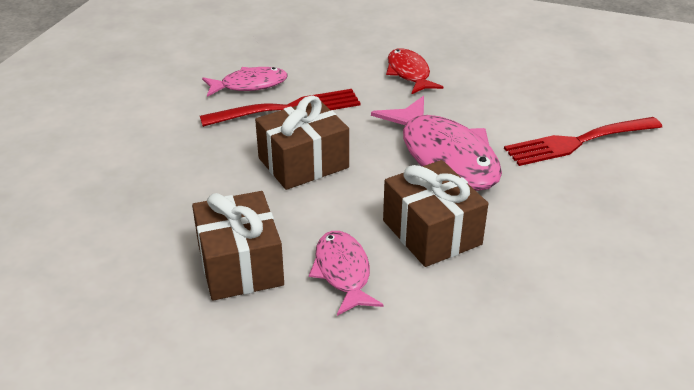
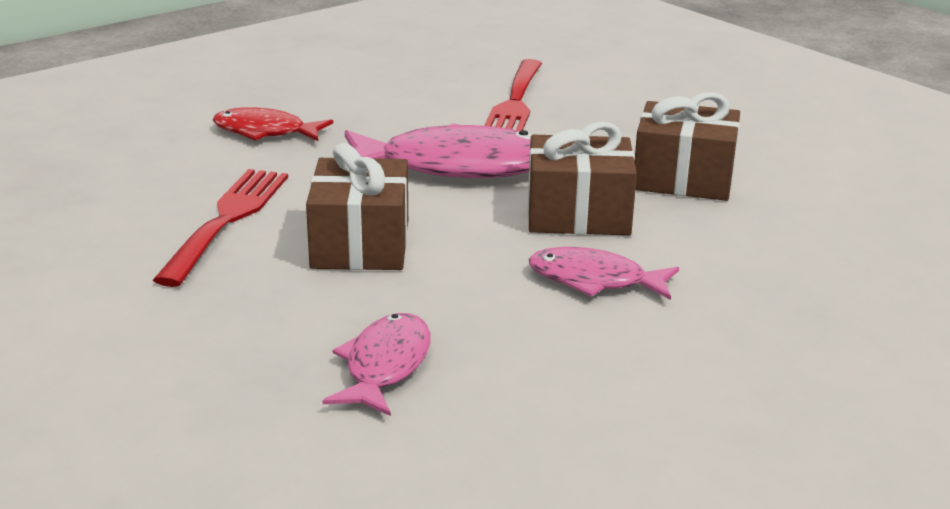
camera: 60 degrees left, 10 degrees down
brown gift [192,191,284,301] -> brown gift moved to [635,92,740,201]
pink fish [202,67,288,97] -> pink fish moved to [323,313,431,416]

